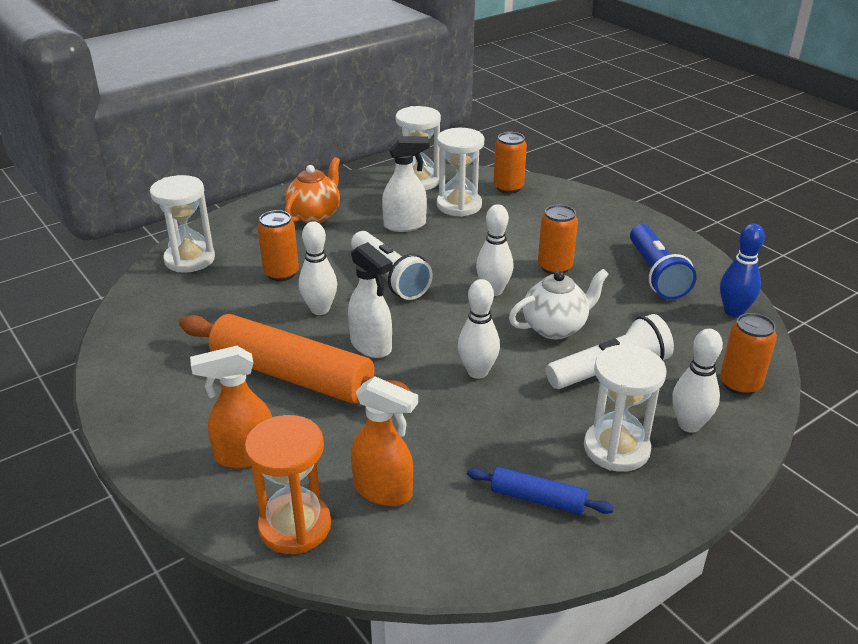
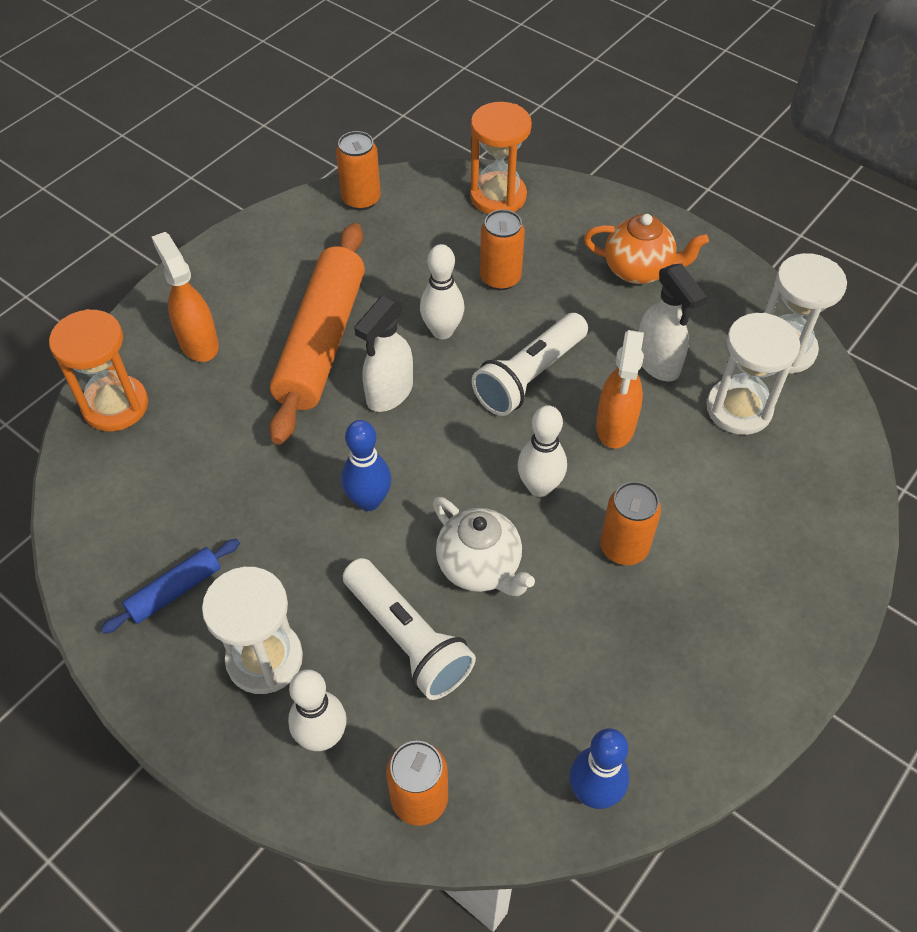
camera: 75 degrees right, 20 degrees up
white hourglass [150,175,215,273] -> orange hourglass [470,102,532,214]
orange spray bottle [351,376,418,506] -> orange spray bottle moved to [596,330,644,448]
white bowling pin [458,279,500,379] -> blue bowling pin [341,420,391,511]
blue rolling pin [467,467,614,515] -> blue rolling pin turned 45 degrees clockwise [101,539,240,634]
orange can [493,132,527,194] -> orange can moved to [336,131,381,210]
blue flashlight [630,224,697,300] -> none

